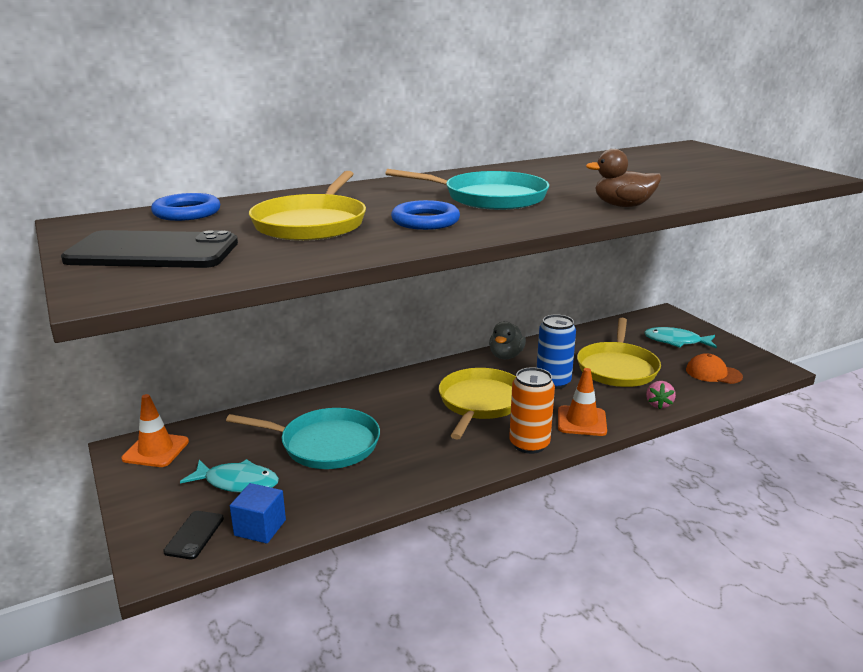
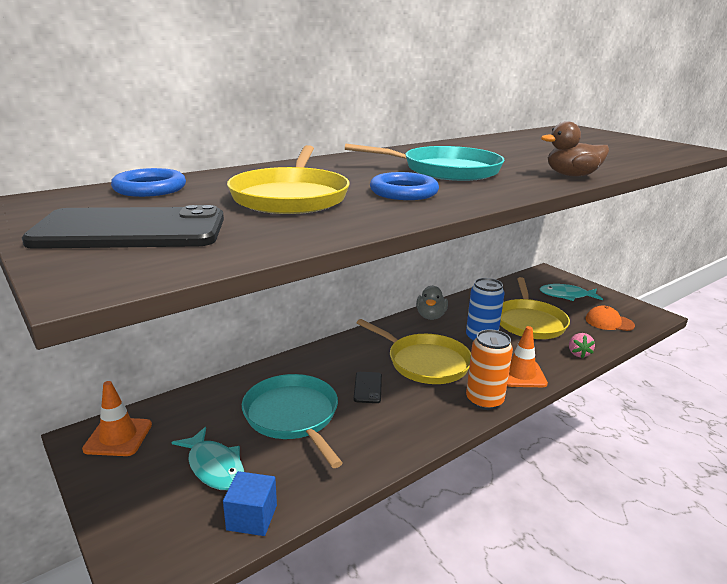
camera: 10 degrees left, 0 degrees up
black phone [163,511,224,559] -> black phone moved to [354,372,382,403]
turquoise fish [180,459,279,493] -> turquoise fish turned 45 degrees clockwise [172,427,244,490]
turquoise pan [226,408,380,469] -> turquoise pan turned 120 degrees counterclockwise [242,374,343,468]
yellow pan [439,368,516,440] -> yellow pan turned 120 degrees clockwise [357,319,471,384]

